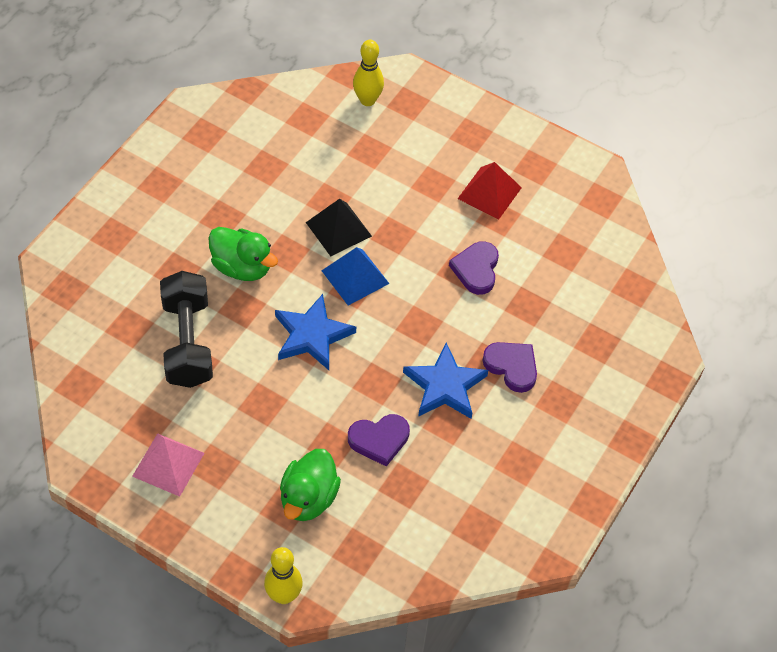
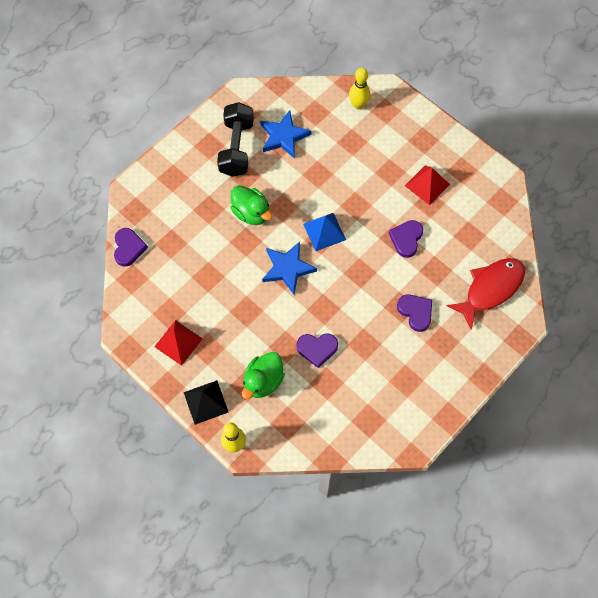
camera: 15 degrees right, 10 degrees up
pink pyramid [132,433,204,497] -> red pyramid [154,320,203,366]
black dumbbell [160,271,213,388] -> black dumbbell moved to [217,102,254,177]
black pyramid [306,199,372,256] -> black pyramid moved to [184,380,228,425]
blue star [403,343,488,419] -> blue star moved to [260,111,311,159]
none -> purple heart [114,228,148,267]
none -> red fish [446,258,525,330]

